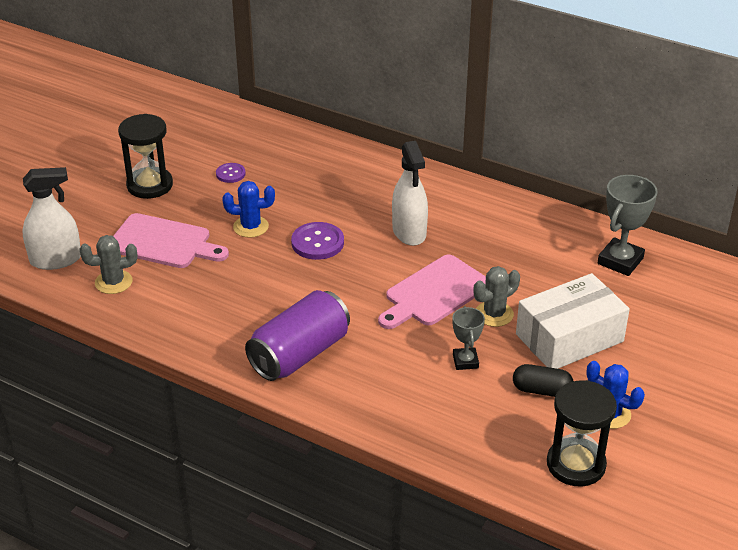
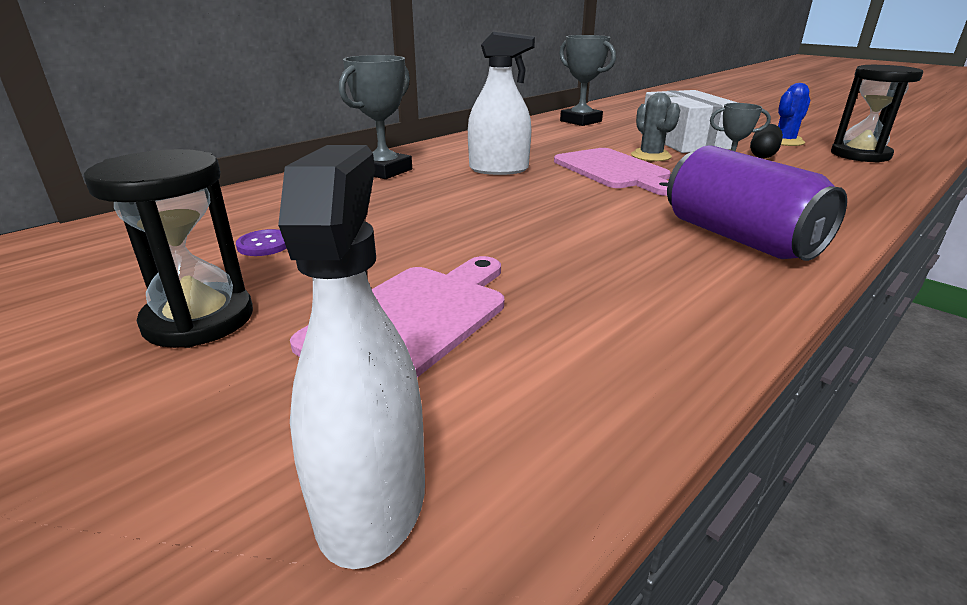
camera: 75 degrees left, 10 degrees down
grey cactus [80,235,137,294] -> none
blue cactus [222,181,275,238] -> none
purple button [291,222,344,260] -> none
none -> grey trophy [339,55,412,179]

